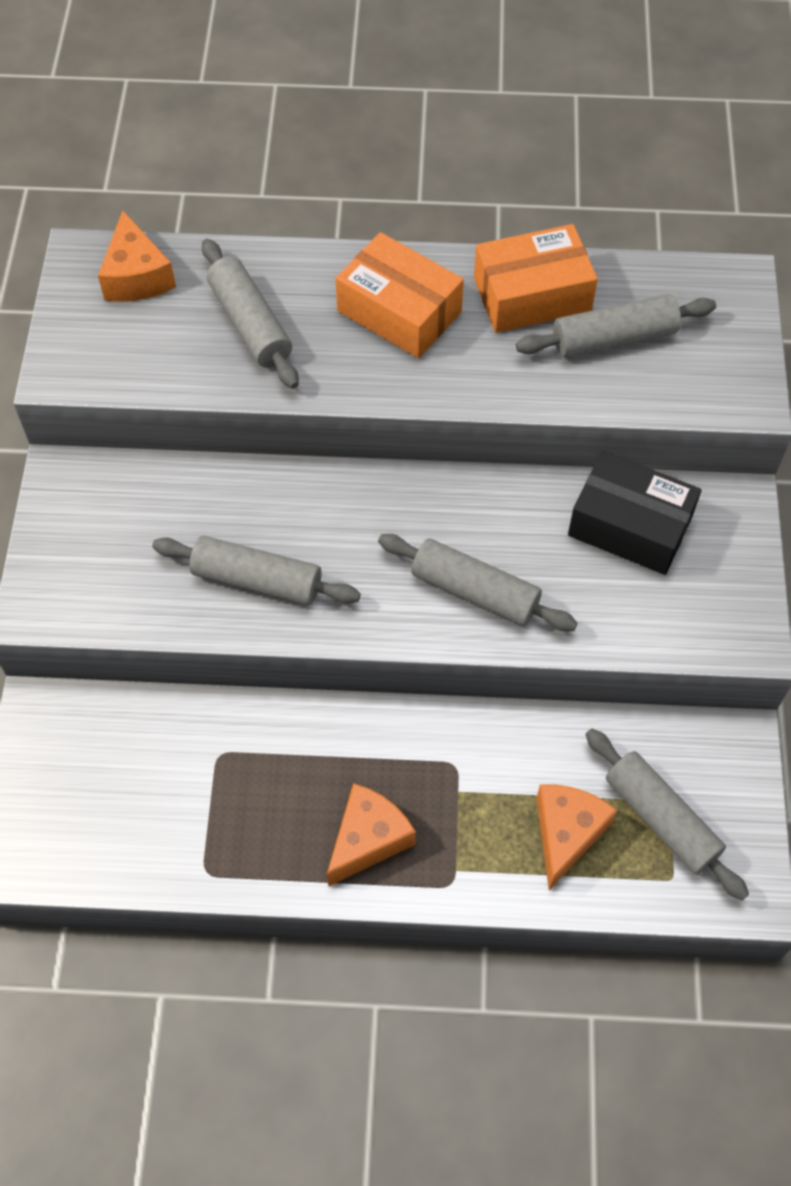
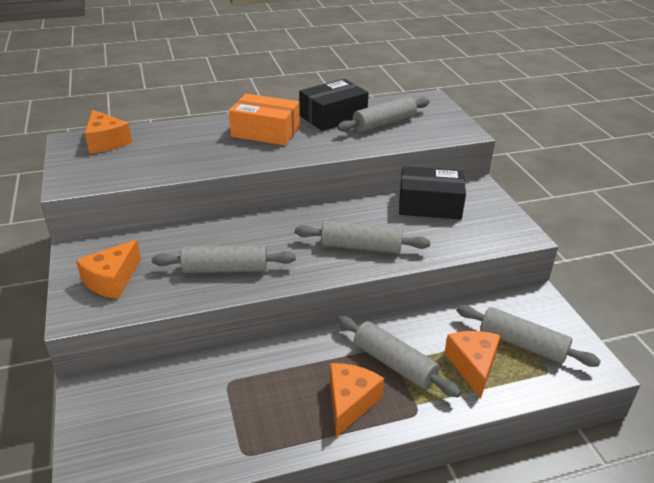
camera: 20 degrees left, 25 degrees down
grey rolling pin [202,239,299,389] -> grey rolling pin moved to [337,316,461,397]
orange box [474,224,598,333] -> black box [299,79,368,131]
none -> orange cheese [76,239,141,299]

